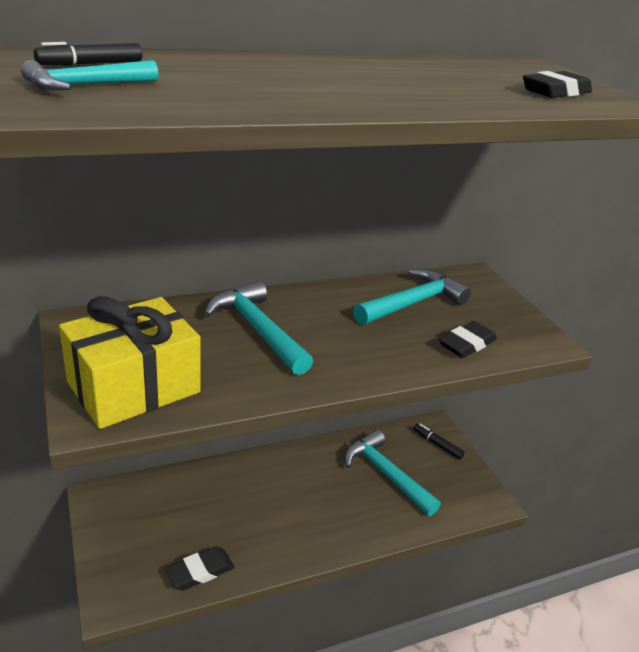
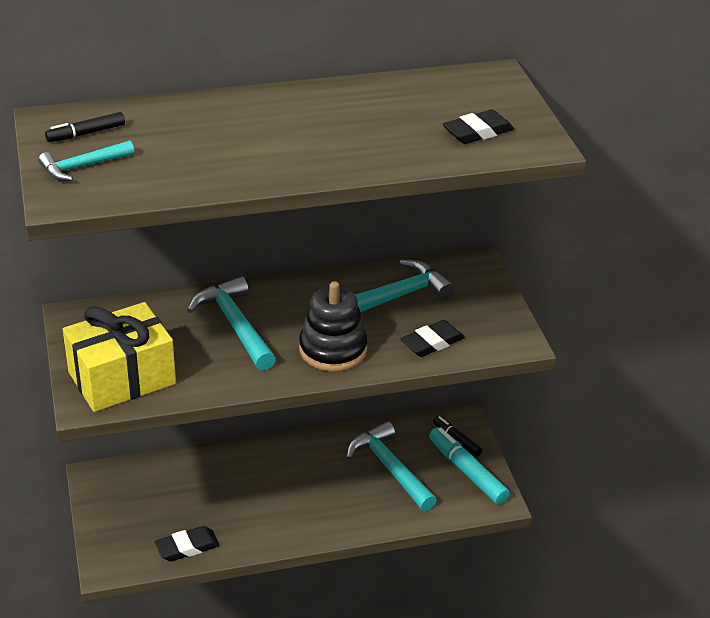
camera: 10 degrees right, 5 degrees up
none -> black stacking toy [299,281,368,372]
none -> turquoise marker [429,427,510,504]

